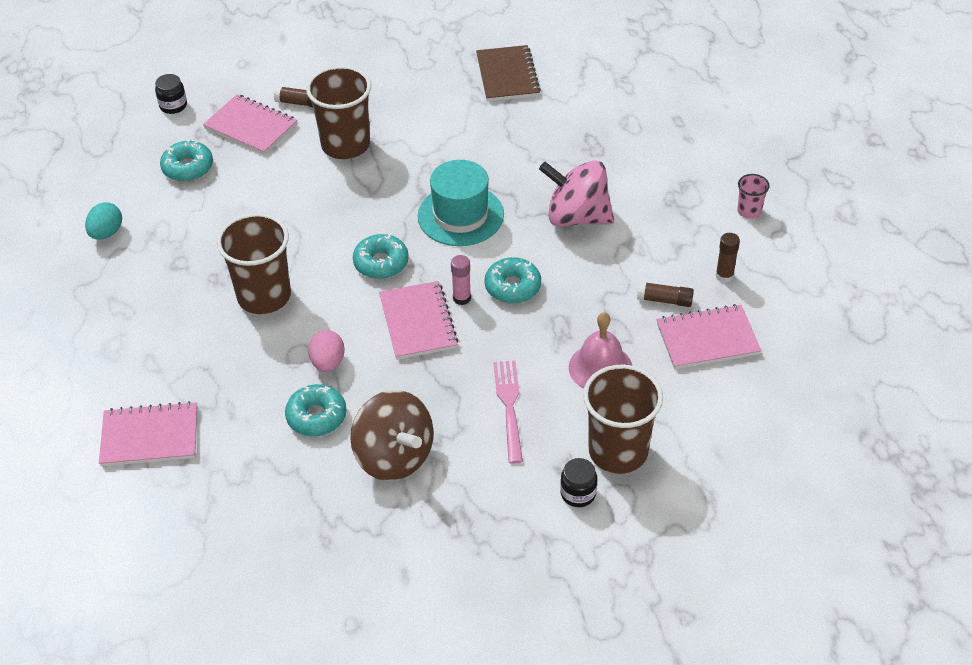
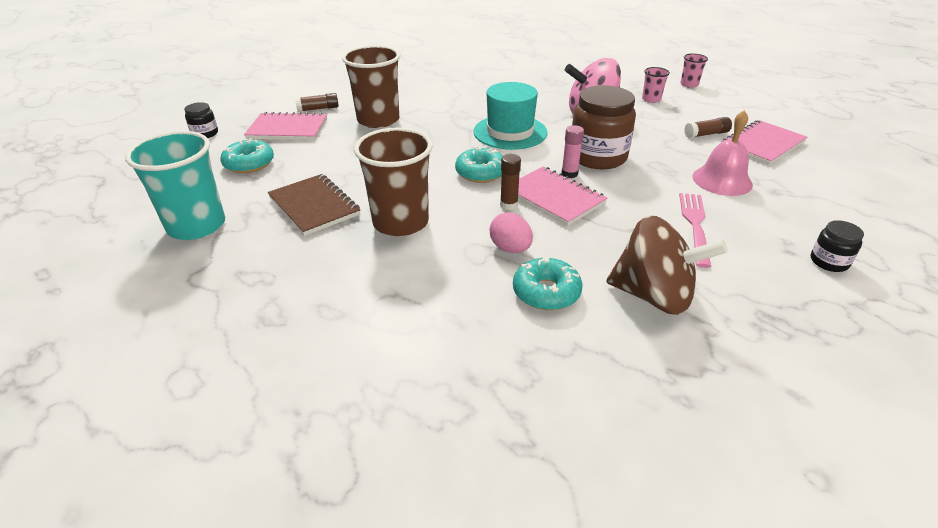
camera: 30 degrees left, 10 degrees down
turquoise egg [85,202,122,240] -> turquoise cup [125,131,225,240]
pink notebook [99,401,197,467] -> none
brown notebook [476,45,541,101] -> brown notebook moved to [268,174,361,236]
turquoise donut [485,257,541,303] -> brown jar [572,85,636,169]
pink fork [493,361,523,464] -> pink fork turned 45 degrees clockwise [679,193,711,268]
brown cup [583,365,663,474] -> none
brown glue stick [716,233,740,283] -> brown glue stick moved to [500,154,521,210]
none -> pink cup [642,67,670,103]

